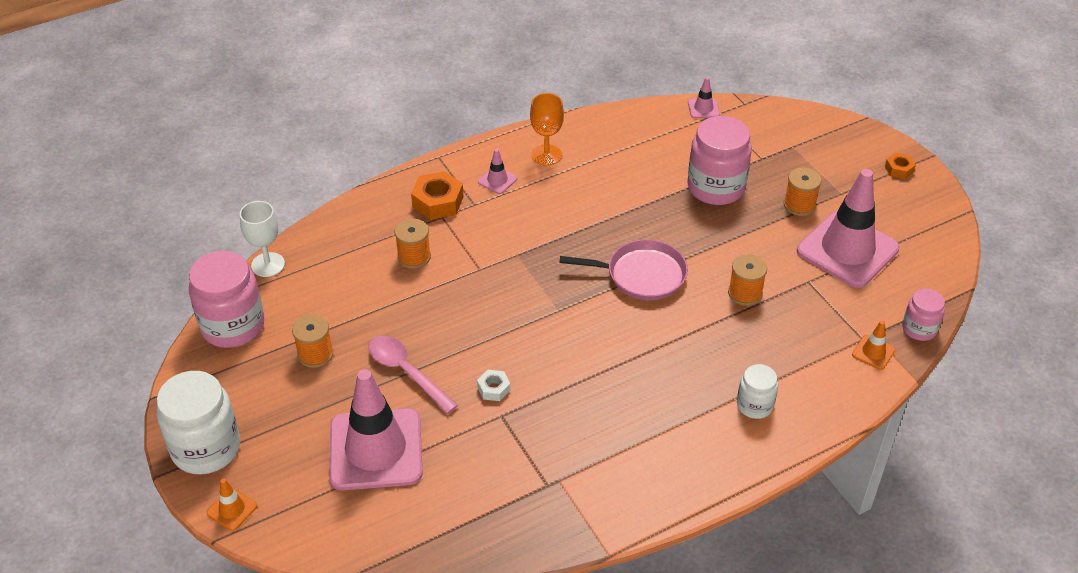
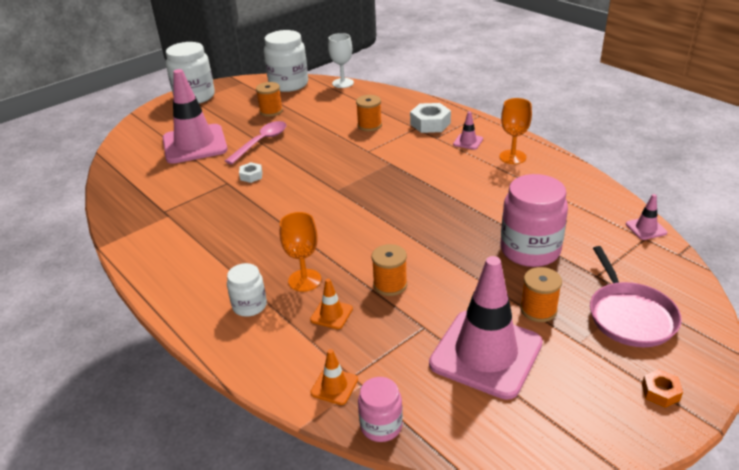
camera: 80 degrees right, 10 degrees down
pink jar [189,251,264,348] -> white jar [264,30,308,92]
orange traffic cone [207,479,257,531] -> orange traffic cone moved to [310,279,353,329]
orange nut [411,171,464,220] -> white nut [410,103,451,133]
pink pan [560,239,688,300] -> pink pan moved to [590,246,682,347]
none -> orange goblet [280,212,321,292]

